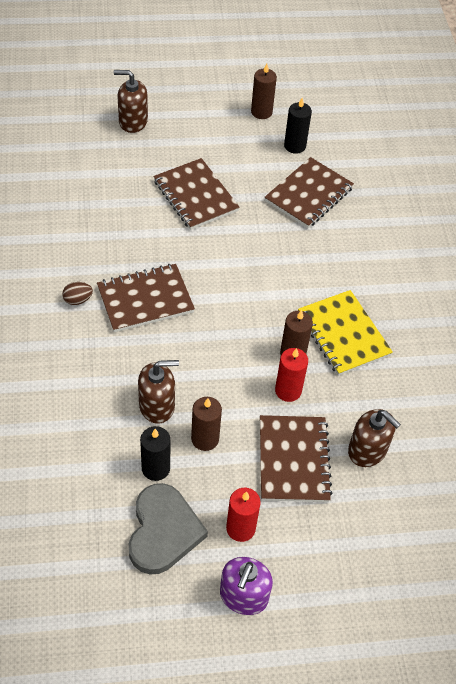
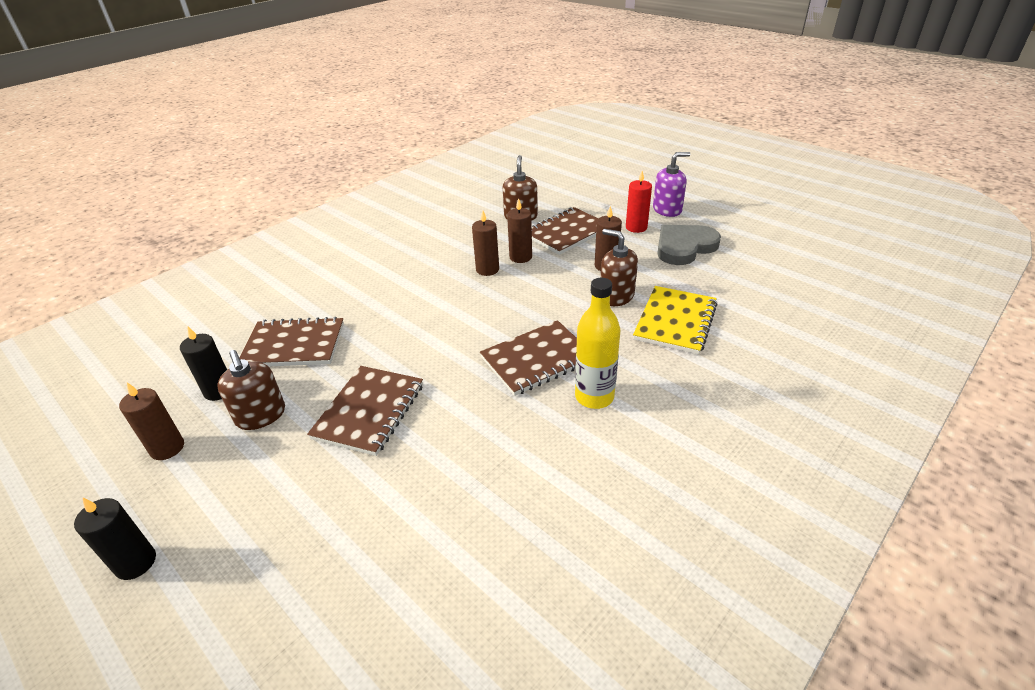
camera: 125 degrees left, 15 degrees down
brown egg [62,282,93,305] -> yellow bottle [575,278,621,409]
brown notebook [97,264,195,332] -> brown notebook turned 60 degrees counterclockwise [480,320,577,396]
brown soap dispenser [114,70,148,133] -> brown soap dispenser moved to [217,350,285,430]
black candle [140,426,170,481] -> black candle moved to [74,497,156,580]
red candle [275,348,308,402] -> brown candle [507,198,532,263]
yellow notebook [298,290,393,376] -> yellow notebook moved to [633,286,718,355]

